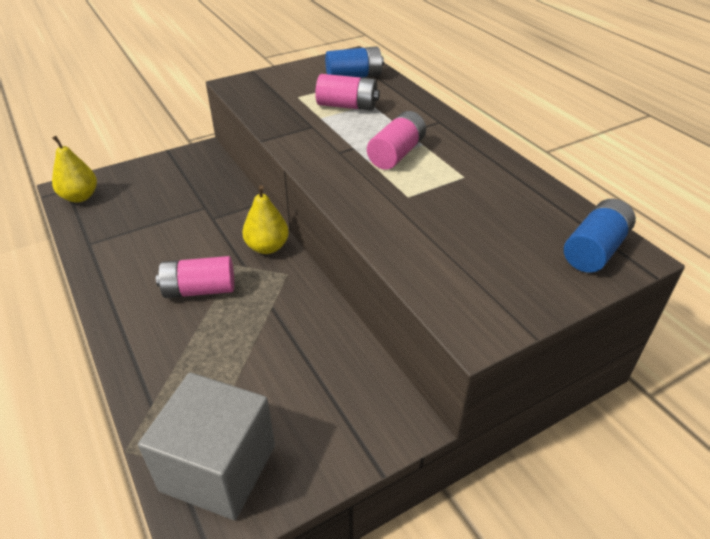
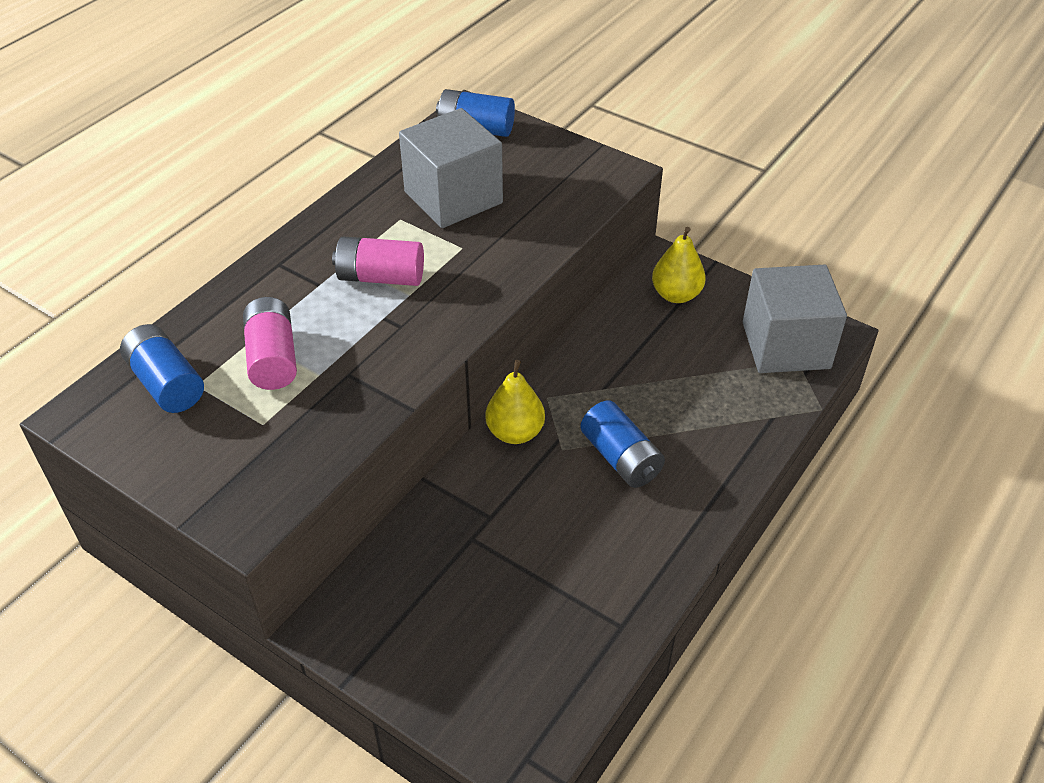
camera: 115 degrees left, 5 degrees up
yellow pear [52,136,97,203] -> yellow pear moved to [652,227,706,303]
pink battery [156,256,234,298] -> blue battery [580,401,665,488]
none -> grey cube [399,108,503,228]

